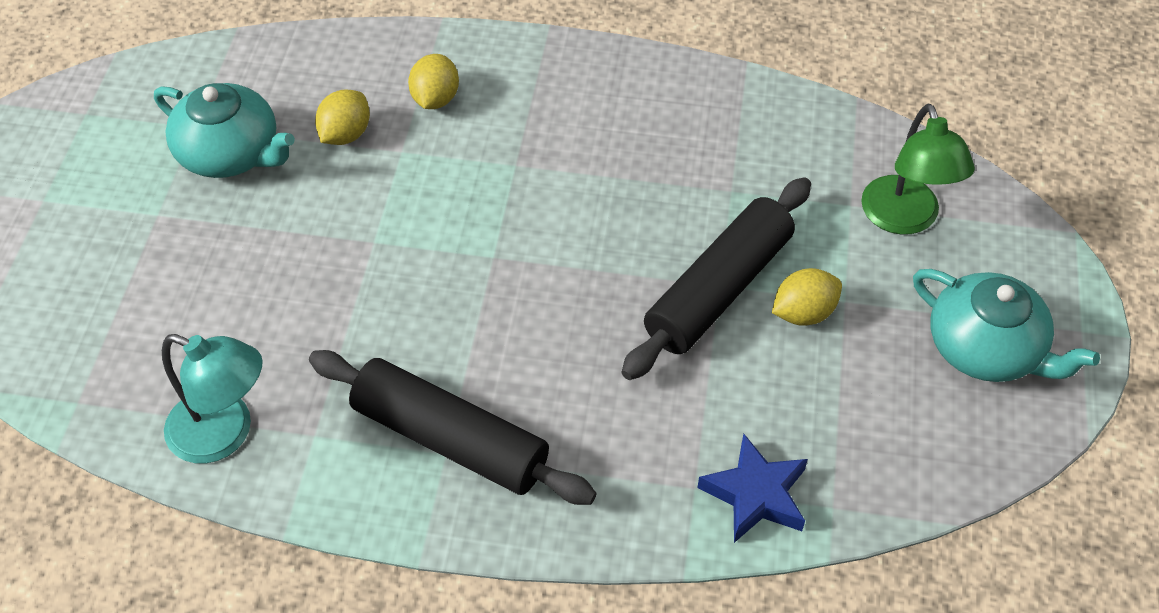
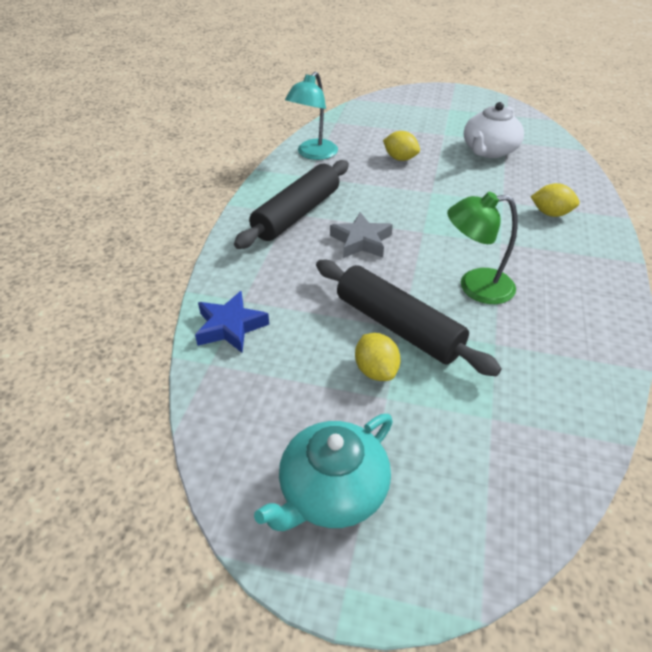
camera: 95 degrees right, 10 degrees down
turquoise teapot [154,83,295,178] -> white teapot [464,102,524,158]
yellow lemon [315,90,370,145] -> yellow lemon moved to [383,131,420,161]
green lamp [861,104,975,235] -> green lamp moved to [447,192,518,304]
none -> grey star [330,212,393,258]

